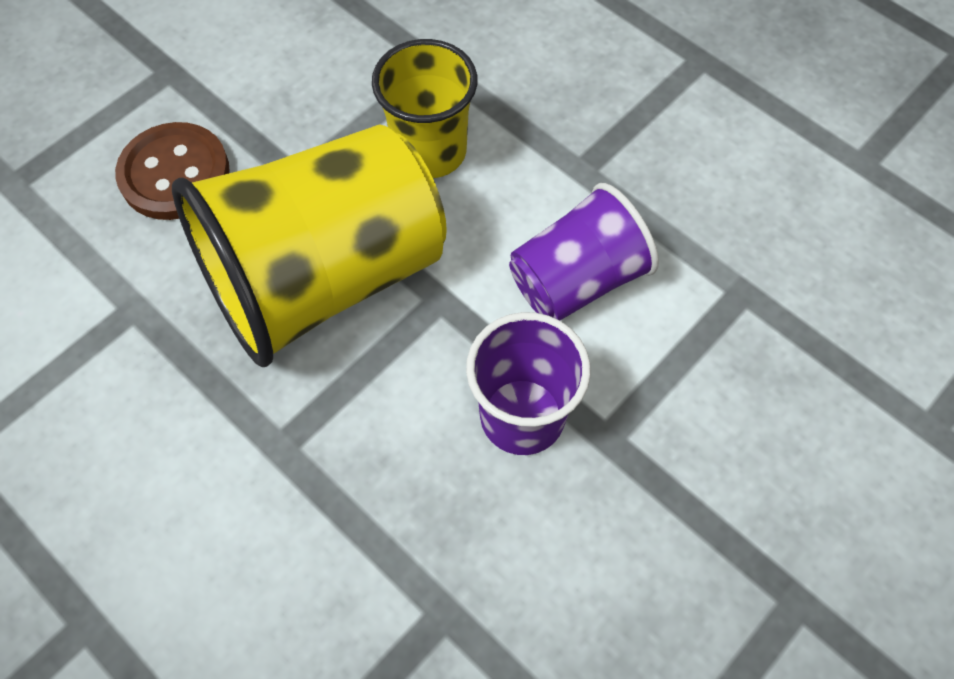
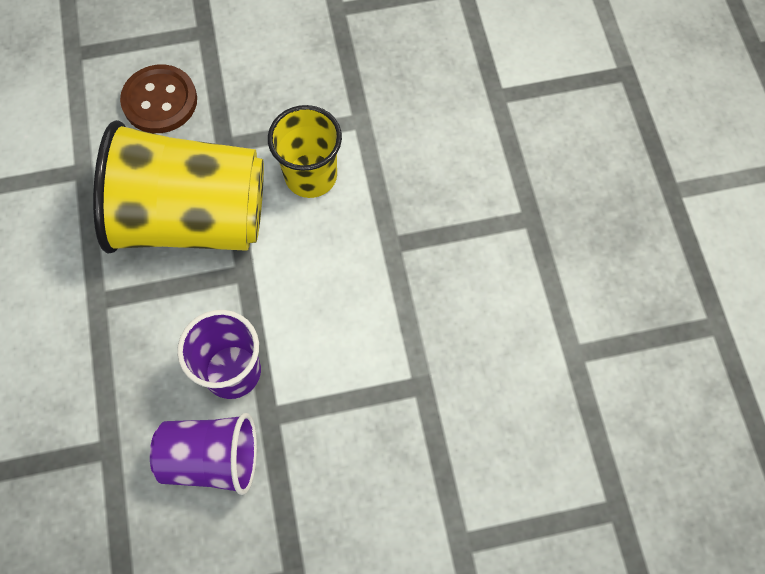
camera: 35 degrees right, 5 degrees up
purple cup [509,183,659,320] -> purple cup moved to [150,413,257,495]

